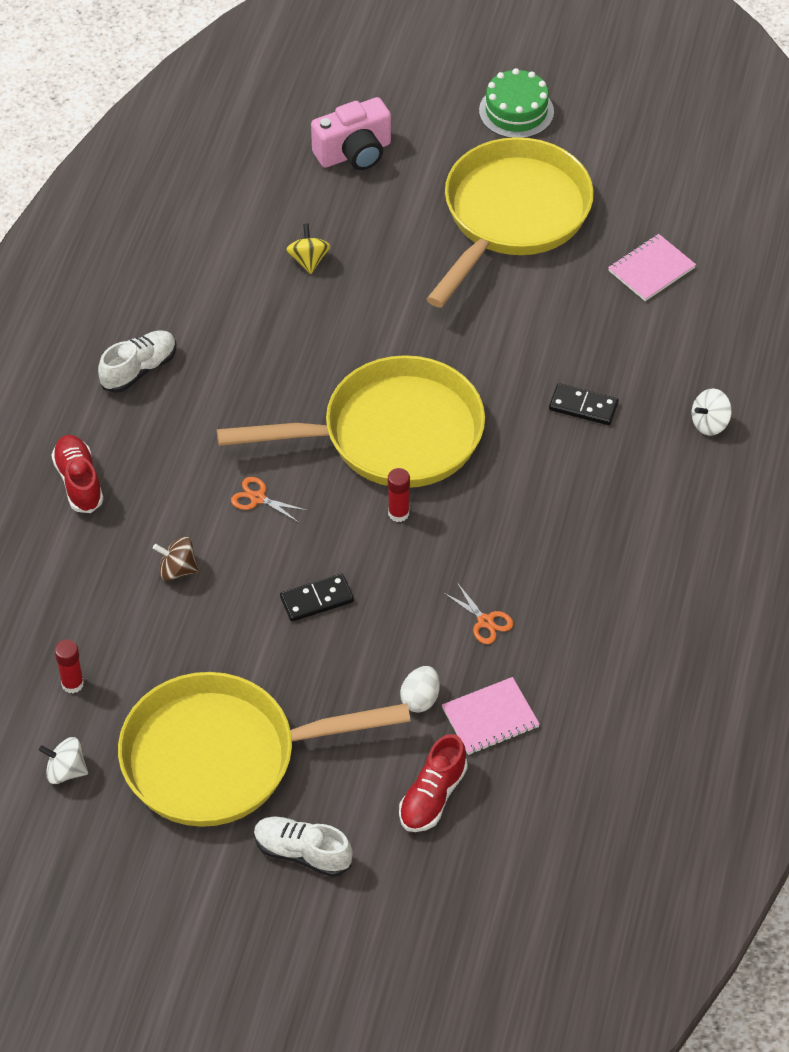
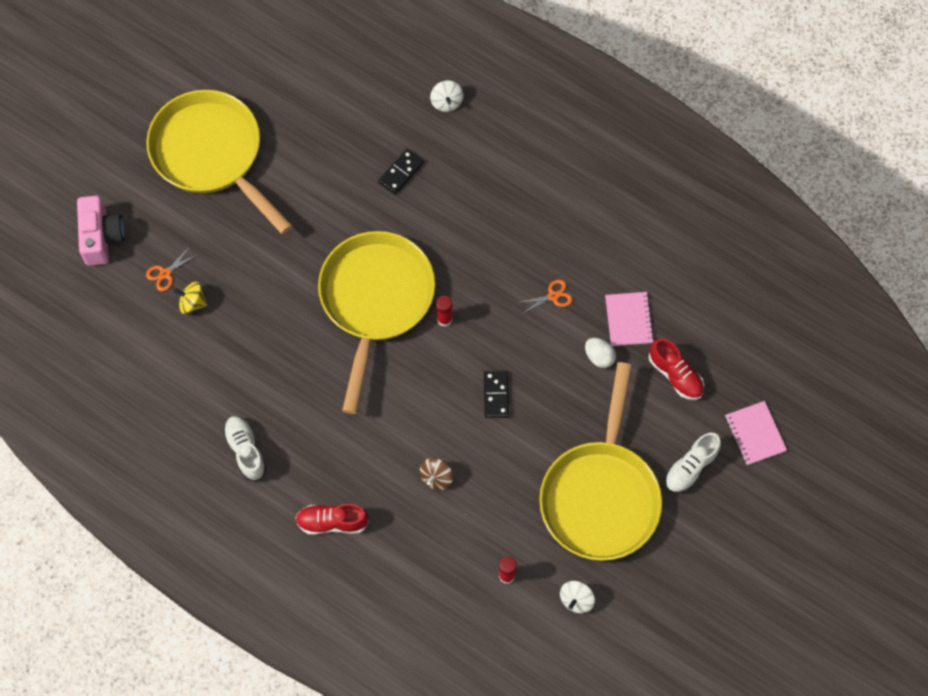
camera: 70 degrees left, 15 degrees up
orange scissors [231,477,308,523] -> orange scissors moved to [146,248,198,291]
green cake [479,68,554,138] -> none
pink notebook [608,234,696,301] -> pink notebook moved to [725,401,787,465]

